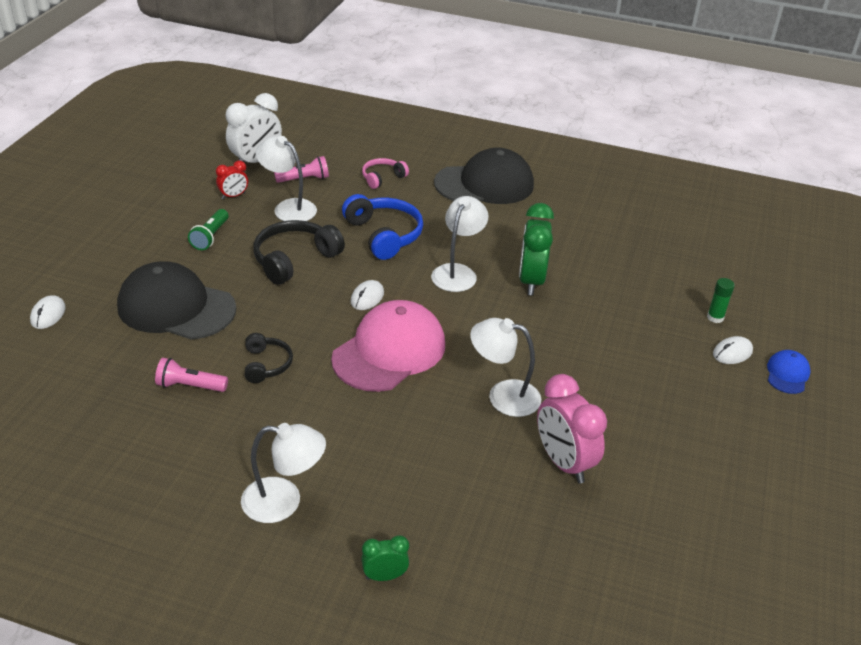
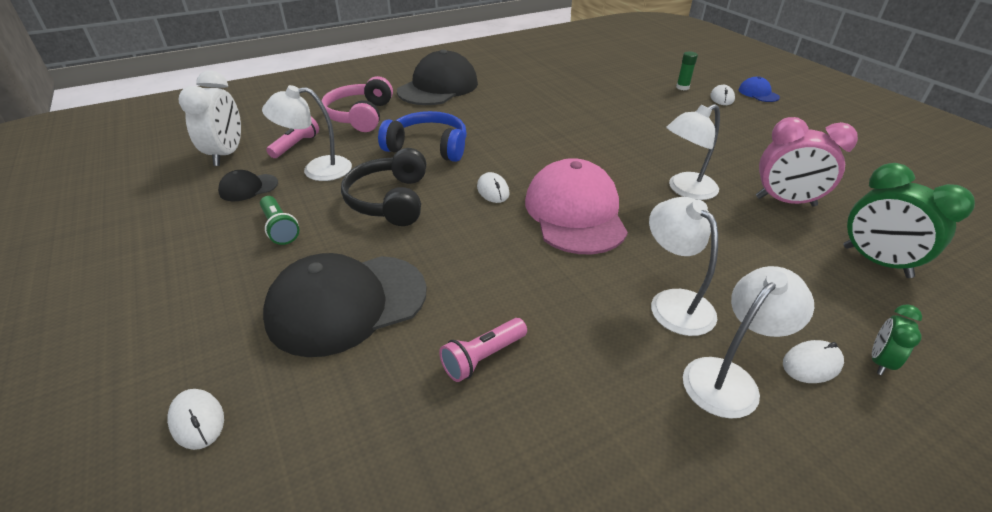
camera: 45 degrees left, 0 degrees up
red clock [216,160,248,199] -> black cap [218,170,278,201]
black headphones [245,333,293,383] -> none
pink headphones [362,158,409,189] -> pink headphones [321,76,393,132], size x1.72
white lamp [431,196,488,292] -> white lamp moved to [649,197,718,336]
green clock [519,203,554,295] -> green clock moved to [843,163,975,278]
none -> white mouse [783,340,844,383]

